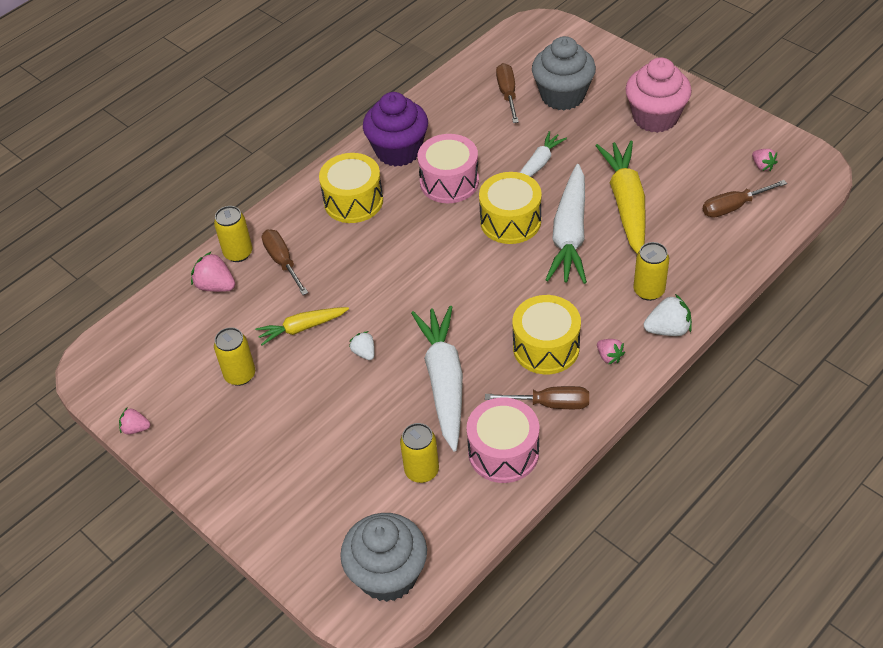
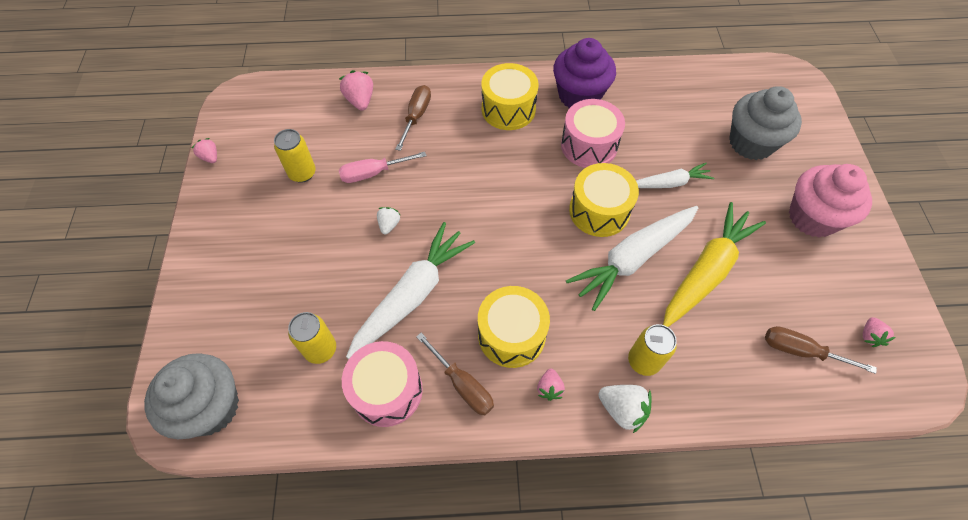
camera: 40 degrees right, 10 degrees up
yellow can [214,206,252,262] -> none
yellow carrot [255,307,349,346] -> pink screwdriver [339,152,427,183]
brown screwdriver [496,63,519,123] -> none

